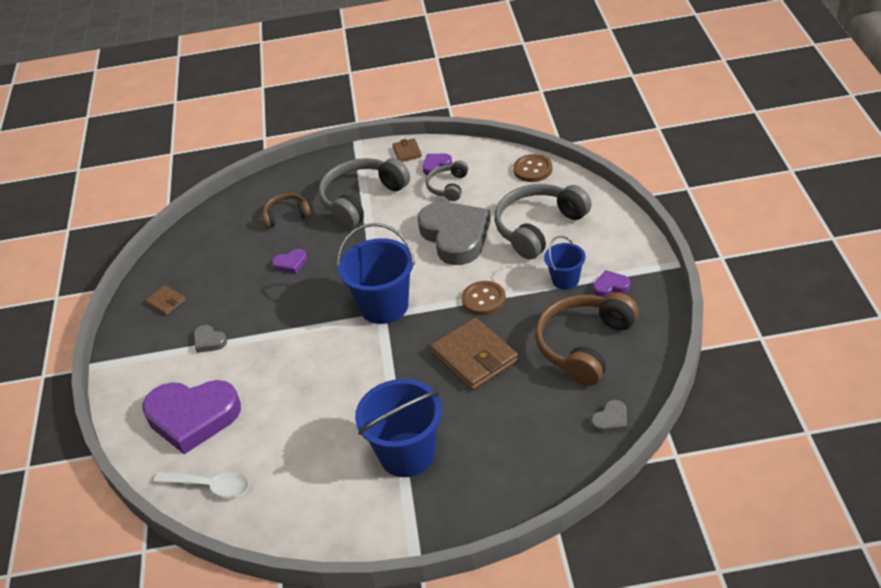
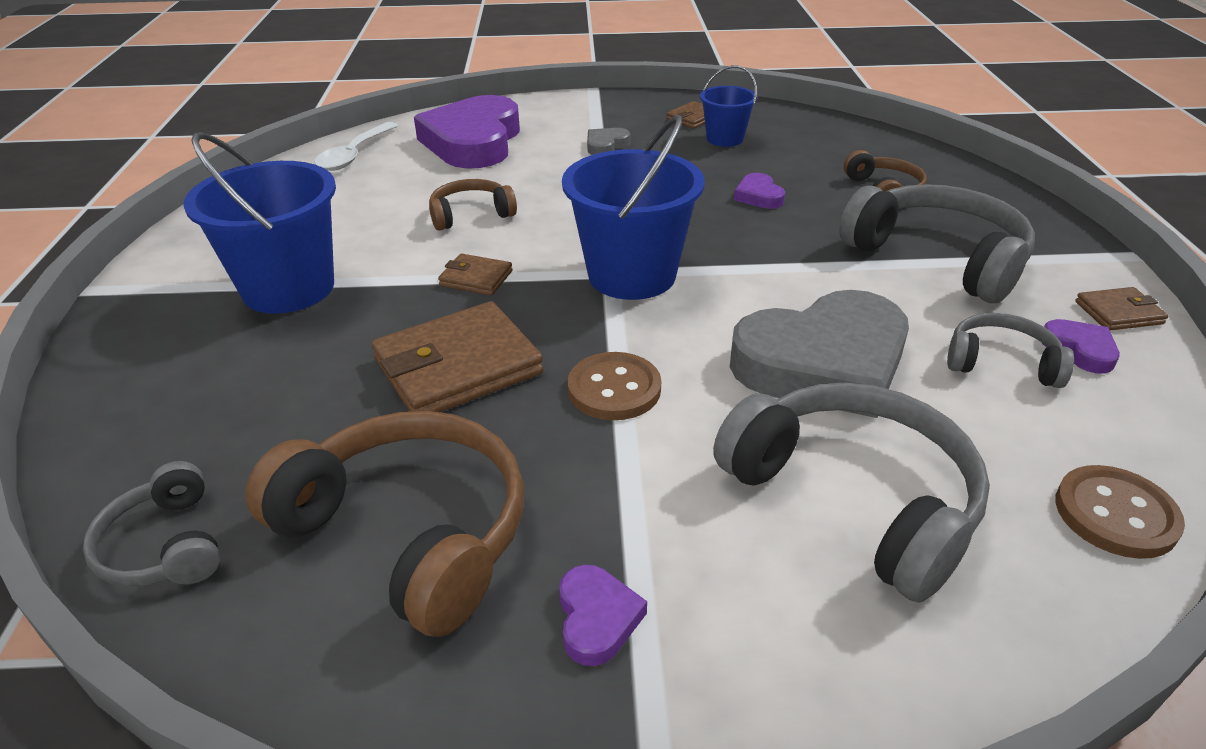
camera: 90 degrees right, 5 degrees down
blue bucket [544,236,585,290] -> blue bucket moved to [700,65,757,147]
grey heart [591,400,627,434] -> grey headphones [83,461,220,587]
none -> brown headphones [429,179,517,231]
none -> brown wallet [438,254,513,295]

